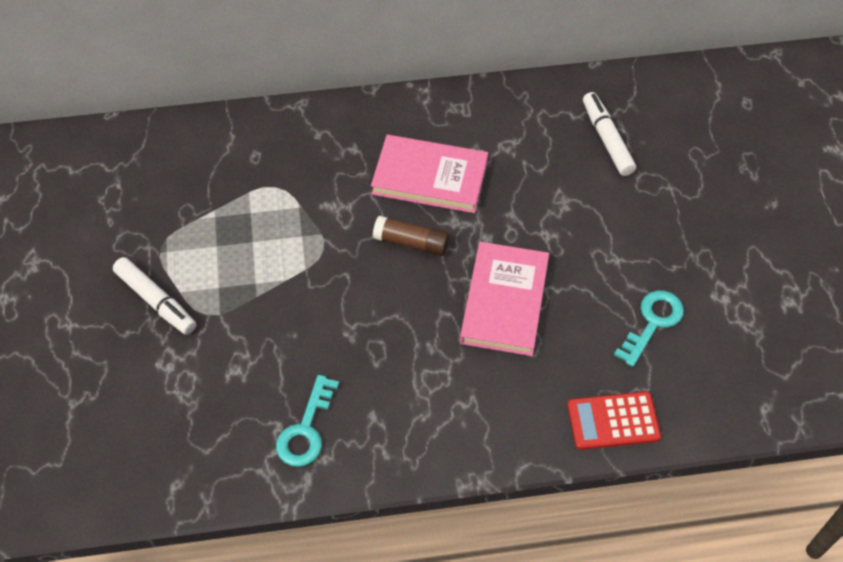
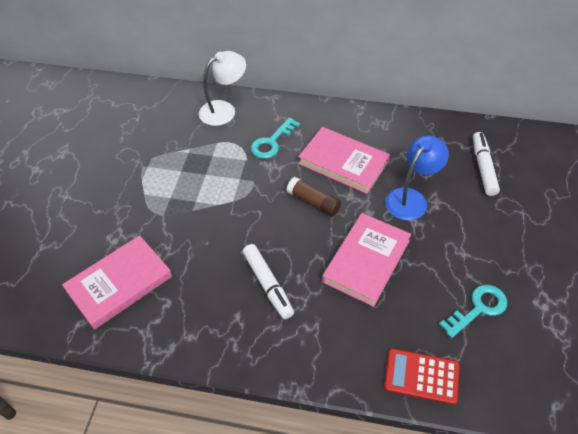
camera: 20 degrees right, 5 degrees down
white marker [113,257,196,335] -> white marker moved to [243,244,294,319]
turquoise key [276,375,339,467] -> turquoise key moved to [251,117,300,159]
none -> pink book [62,235,172,330]
none -> white lamp [199,51,246,126]
none -> blue lamp [385,135,449,220]

